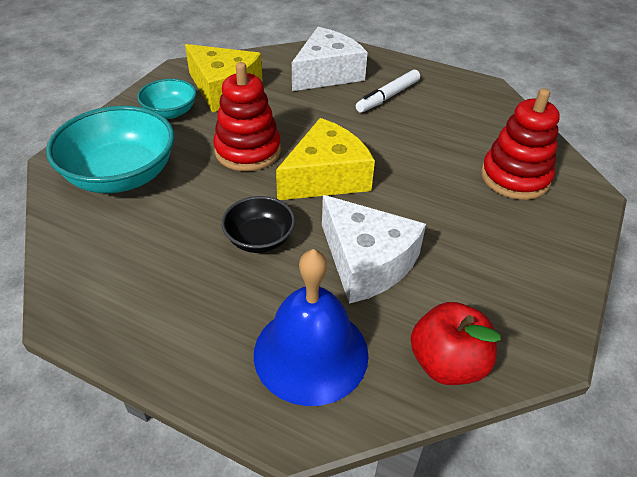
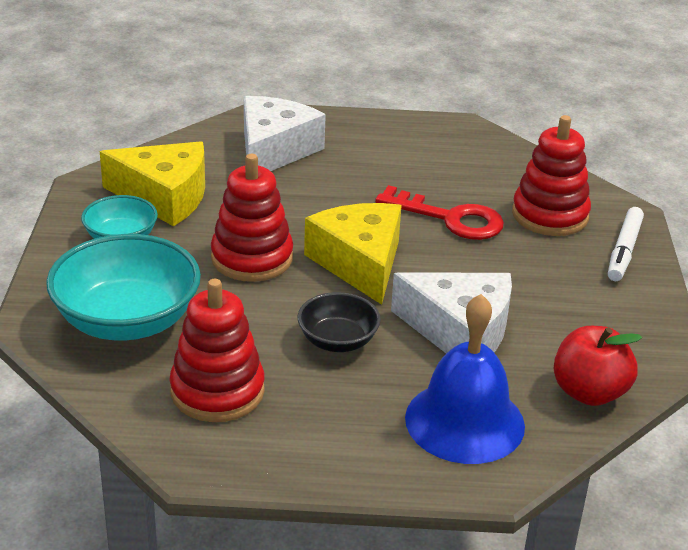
camera: 25 degrees left, 10 degrees down
yellow cheese [276,118,375,200] -> yellow cheese turned 45 degrees counterclockwise [304,203,402,305]
white marker [356,70,420,113] -> white marker moved to [608,207,644,281]
none -> red stacking toy [169,279,265,422]
none -> red key [375,185,504,240]

